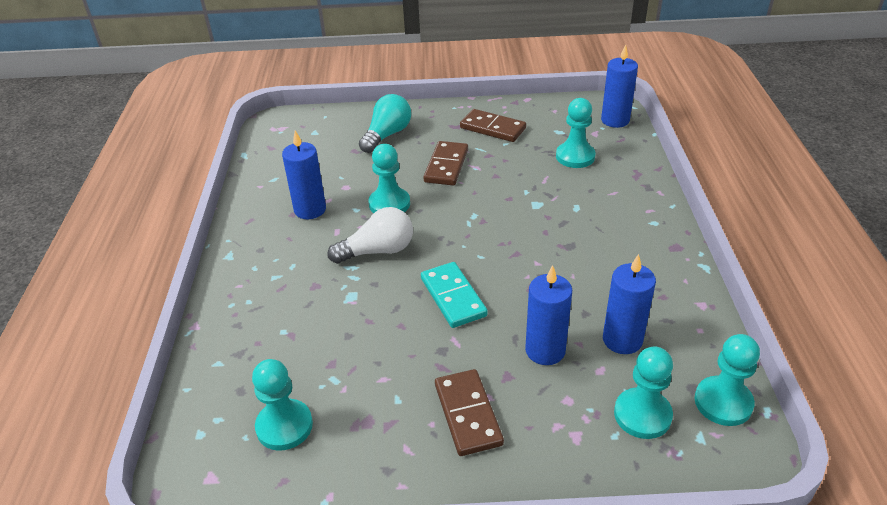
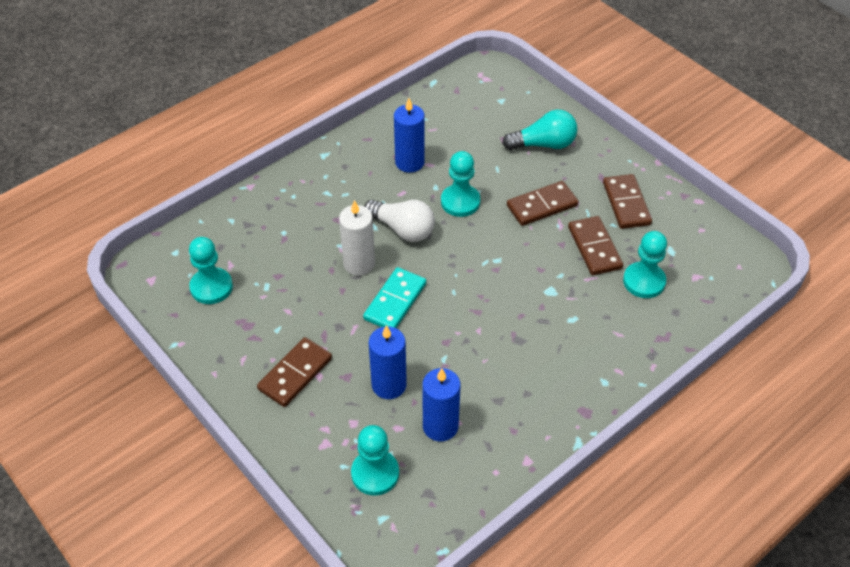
camera: 50 degrees right, 10 degrees up
blue candle [601,45,638,128] -> none
turquoise pawn [694,334,760,426] -> none
none -> white candle [339,200,375,276]
none -> brown domino [568,216,623,275]

